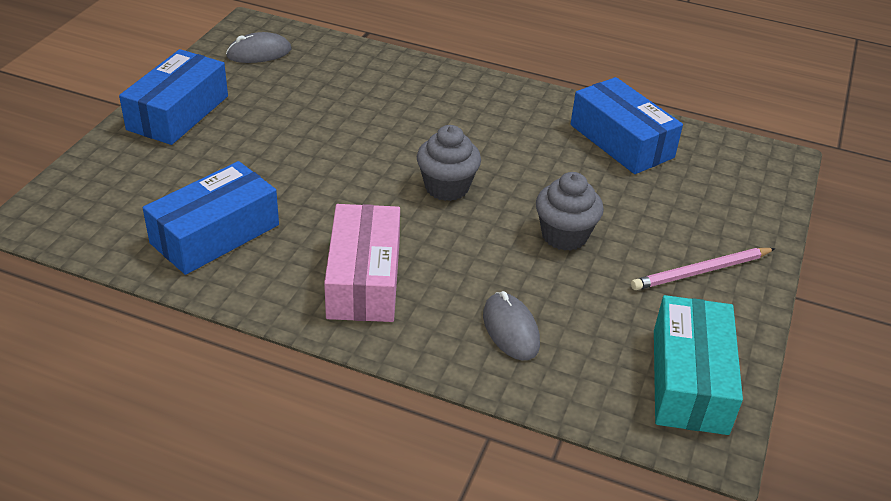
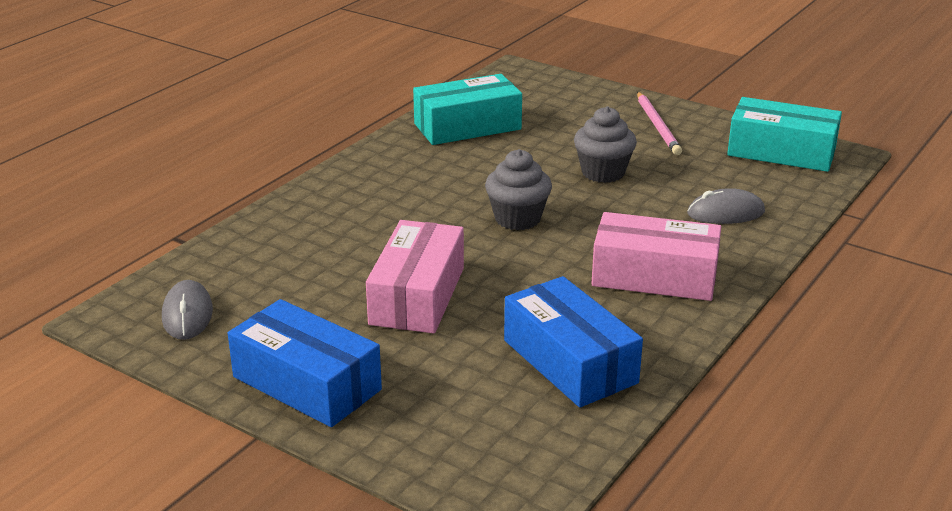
camera: 75 degrees left, 10 degrees down
blue box [571,77,683,174] -> turquoise box [413,74,522,145]
none -> pink box [366,220,464,333]

